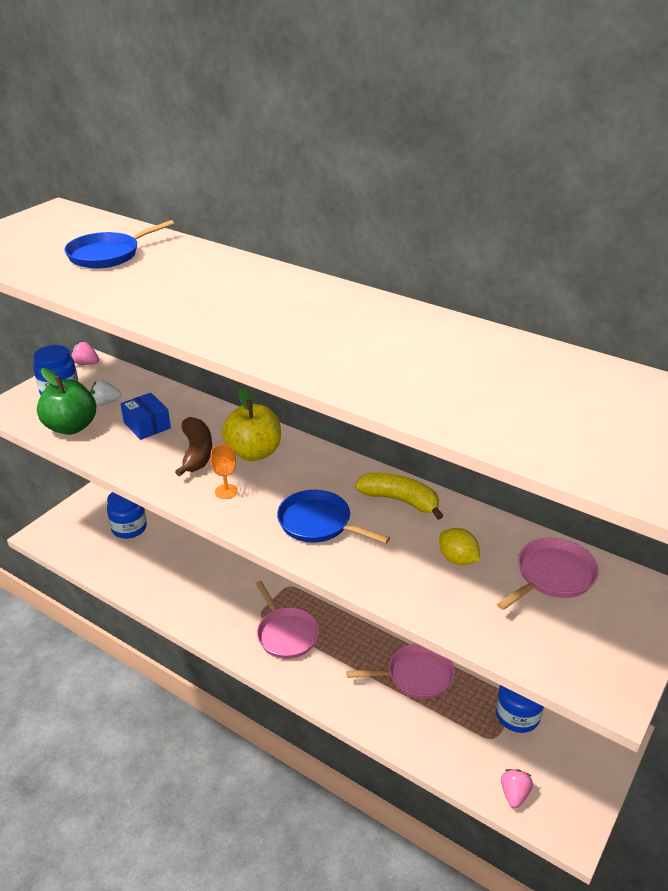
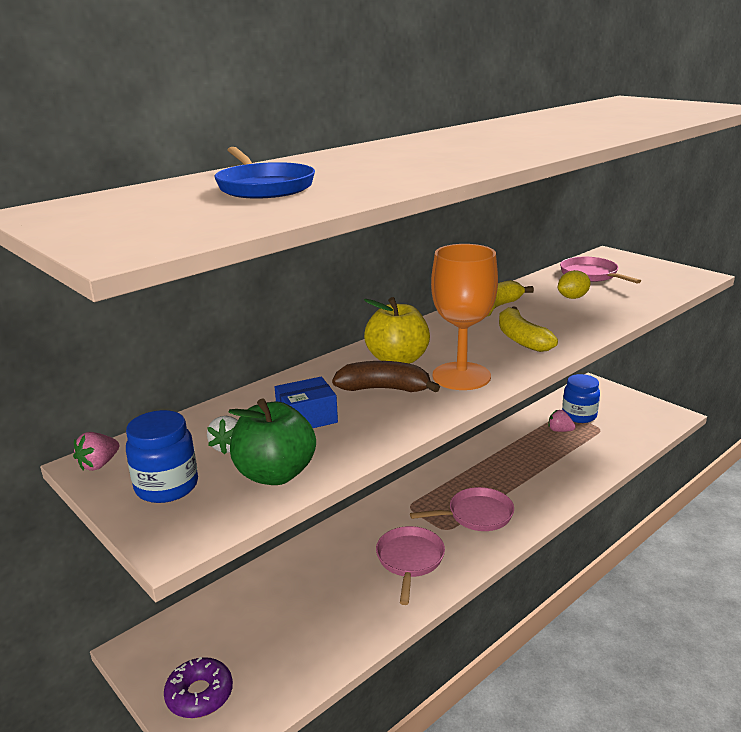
camera: 75 degrees left, 10 degrees down
blue jar [107,492,147,539] -> none
orange goblet [211,444,238,499] -> orange goblet [431,244,498,390], size x2.33
blue pan [277,490,390,544] -> yellow banana [499,306,558,352]
pink pan [346,643,455,699] -> pink pan moved to [376,526,445,605]
pink strawberry [501,769,533,808] -> pink strawberry moved to [548,410,576,432]
none -> purple donut [164,657,233,718]

